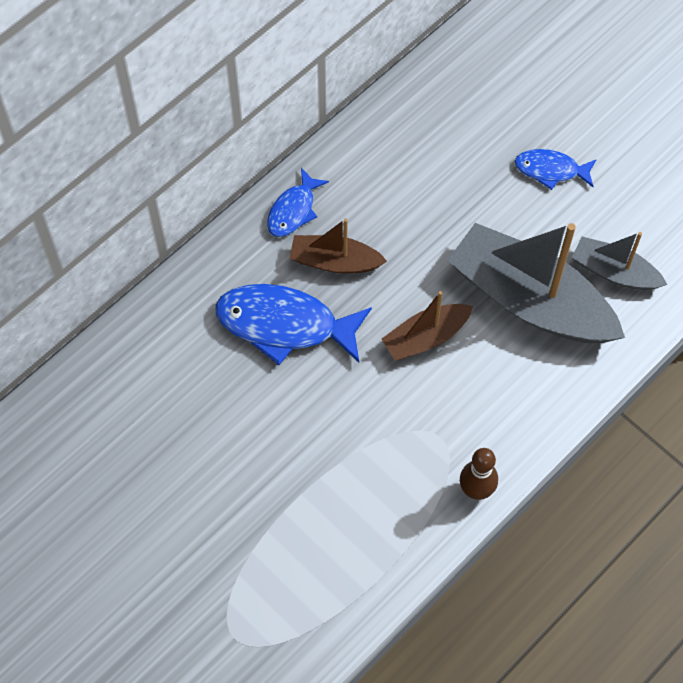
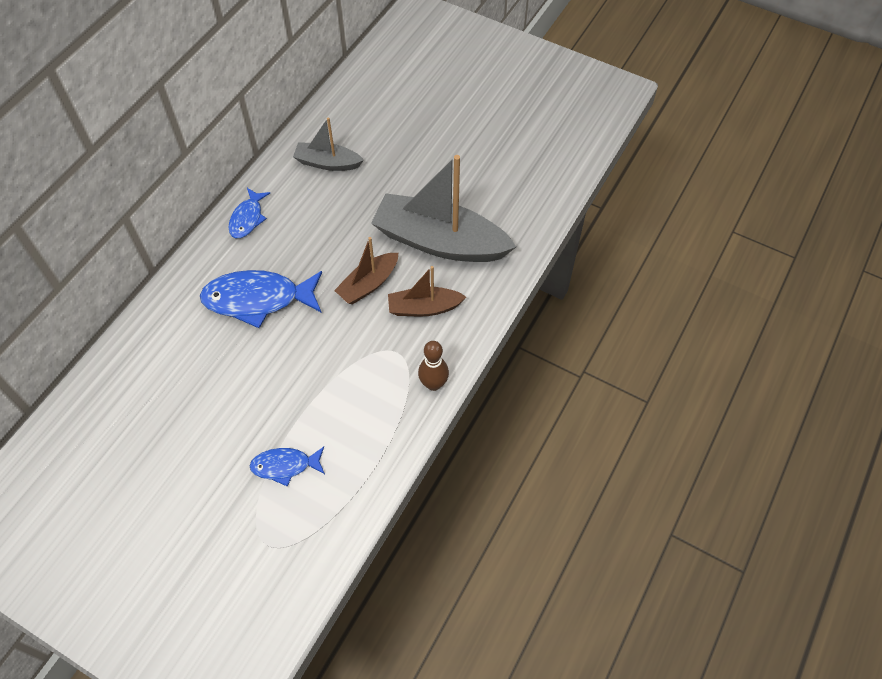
camera: 15 degrees left, 5 degrees down
brown boat [289,218,387,274] -> brown boat moved to [388,266,466,316]
blue fish [515,149,597,190] -> blue fish moved to [250,447,325,486]
grey boat [572,232,667,290] -> grey boat moved to [293,117,364,171]

